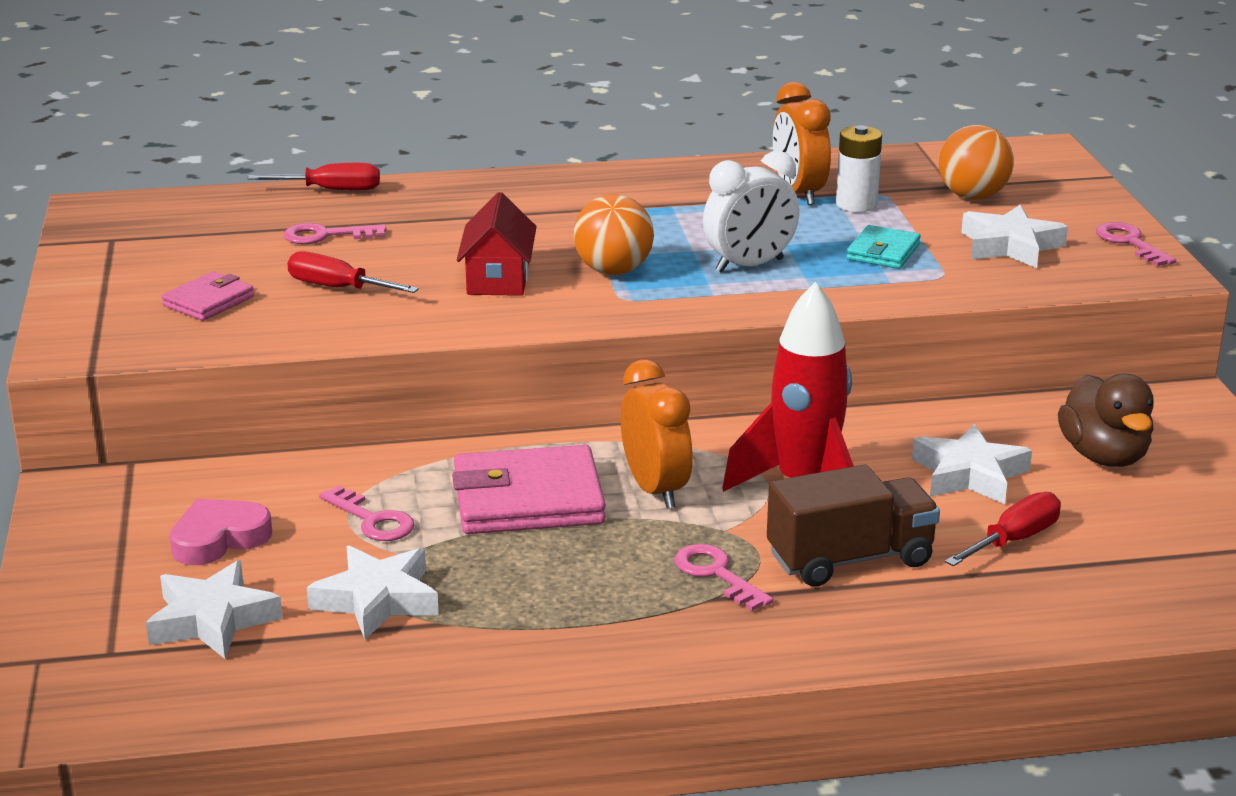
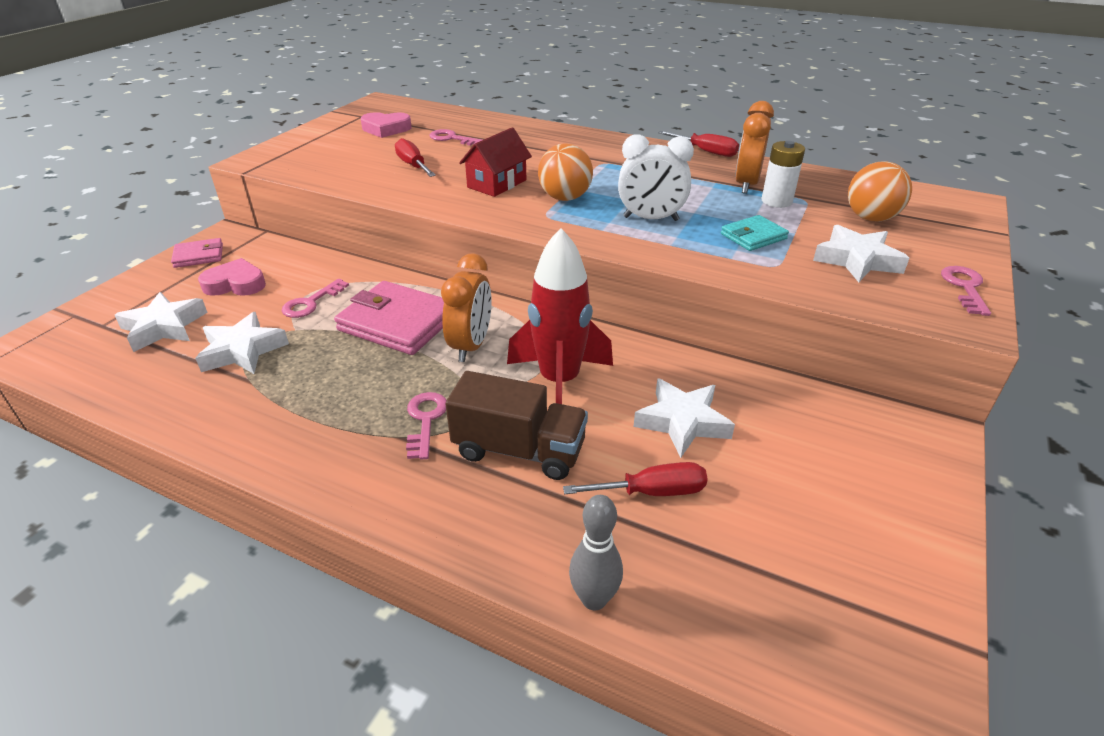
camera: 35 degrees right, 10 degrees up
pink wallet [161,272,254,321] -> pink wallet moved to [171,238,223,268]
red screwdriver [247,163,380,190] -> red screwdriver moved to [658,131,739,157]
pink key [319,485,414,541] -> pink key turned 45 degrees clockwise [282,279,349,318]
brown duck [1058,374,1154,467] -> none
none -> pink heart [361,112,412,138]
none -> grey bowling pin [569,495,623,611]

